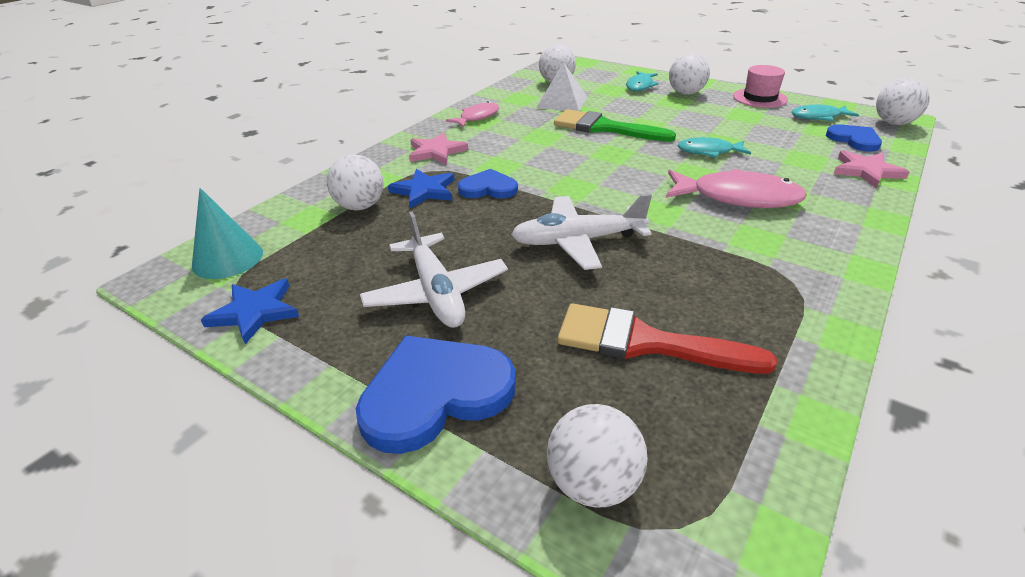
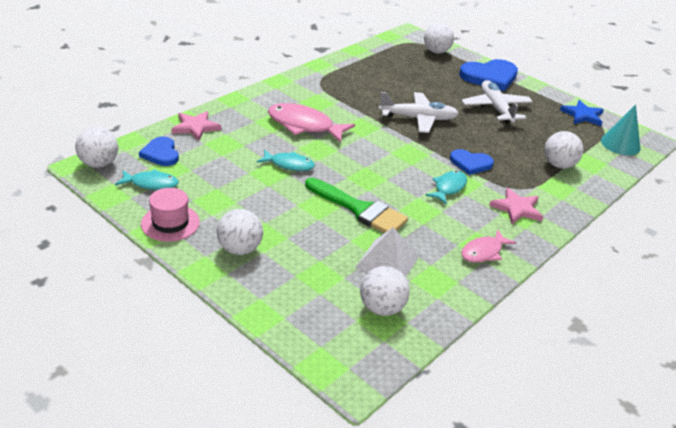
camera: 175 degrees left, 0 degrees up
blue star [388,169,455,208] -> none
red brush [557,303,777,374] -> none
turquoise fish [626,71,659,91] -> turquoise fish moved to [425,171,467,205]

